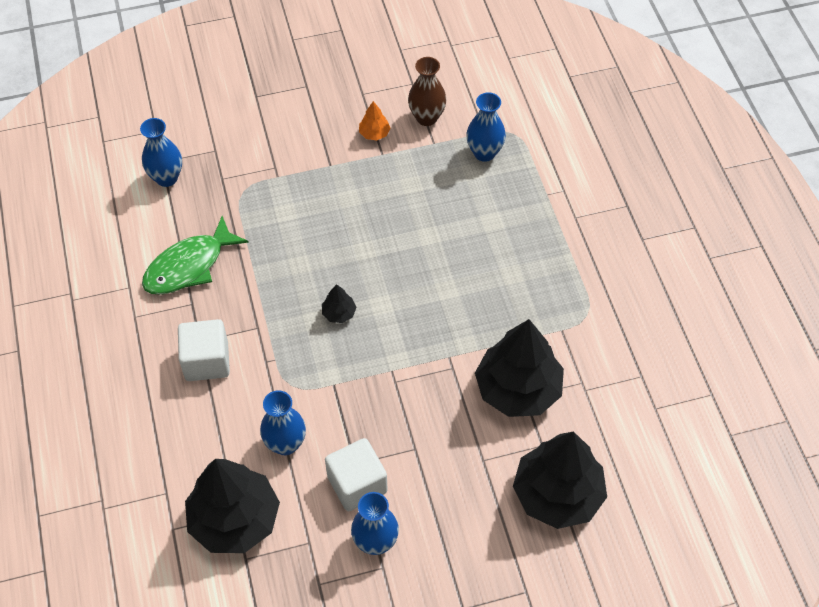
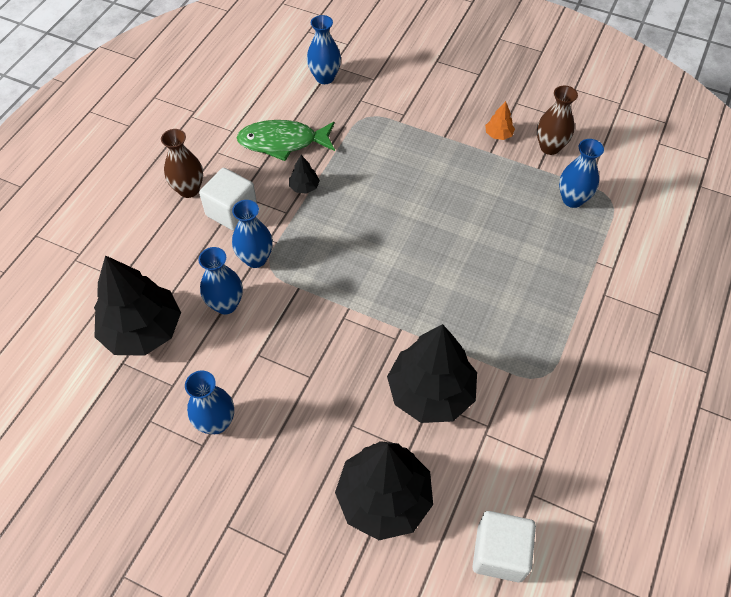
camera: 40 degrees right, 0 degrees up
black tree [322,284,357,323] -> black tree moved to [289,155,320,194]
white cube [325,438,388,511] -> white cube moved to [472,511,536,582]
none -> brown vase [161,129,203,198]
none -> blue vase [232,200,273,268]

